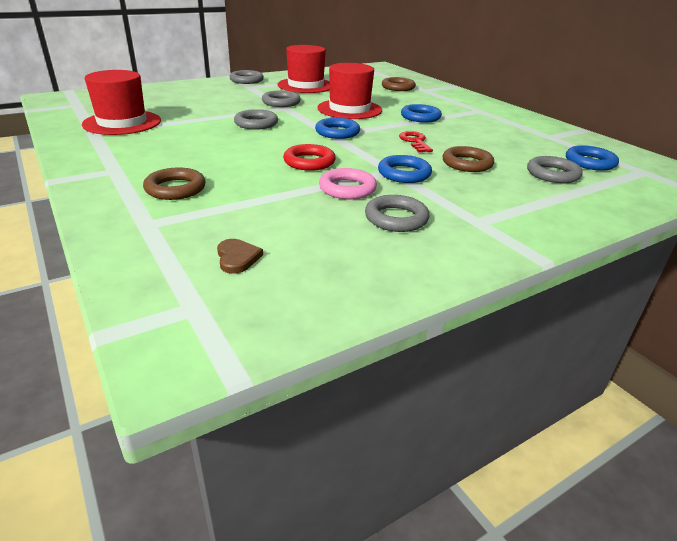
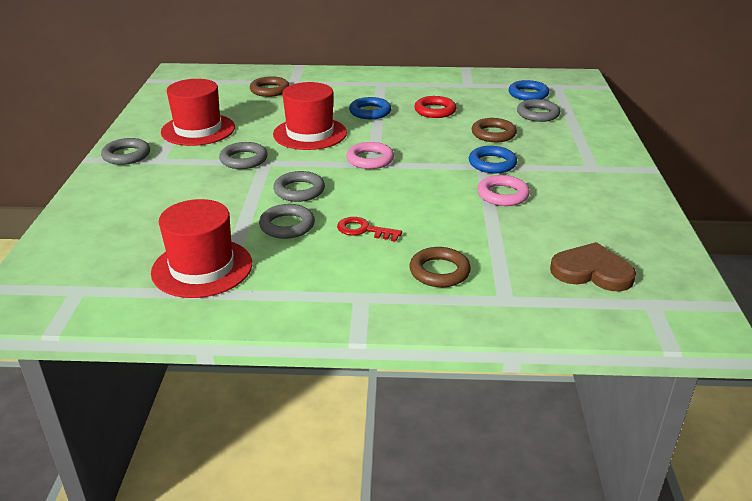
camera: 55 degrees left, 0 degrees up
brown heart [217,239,263,274] -> brown heart [550,242,636,291], size x1.86
red ring [283,144,336,171] -> red ring moved to [414,96,457,118]
blue ring [315,118,360,139] -> pink ring [346,142,394,169]
grey ring [365,195,430,232] -> grey ring moved to [259,204,315,239]
red key [399,131,433,152] -> red key moved to [337,217,402,242]

